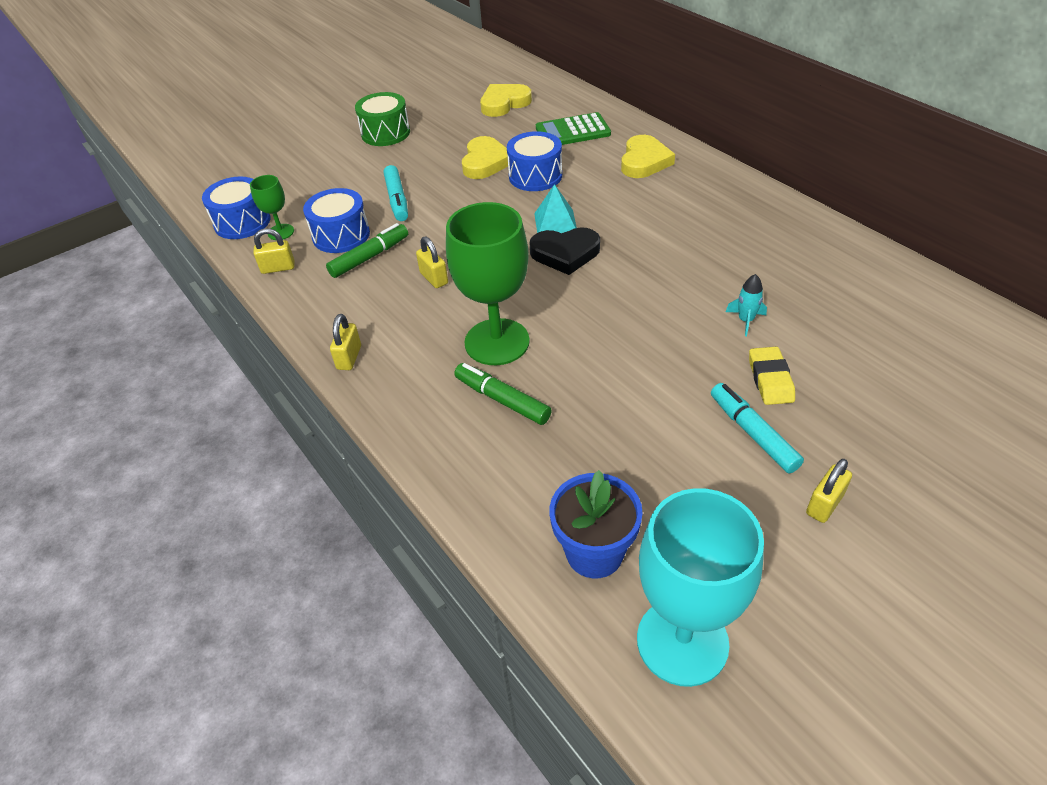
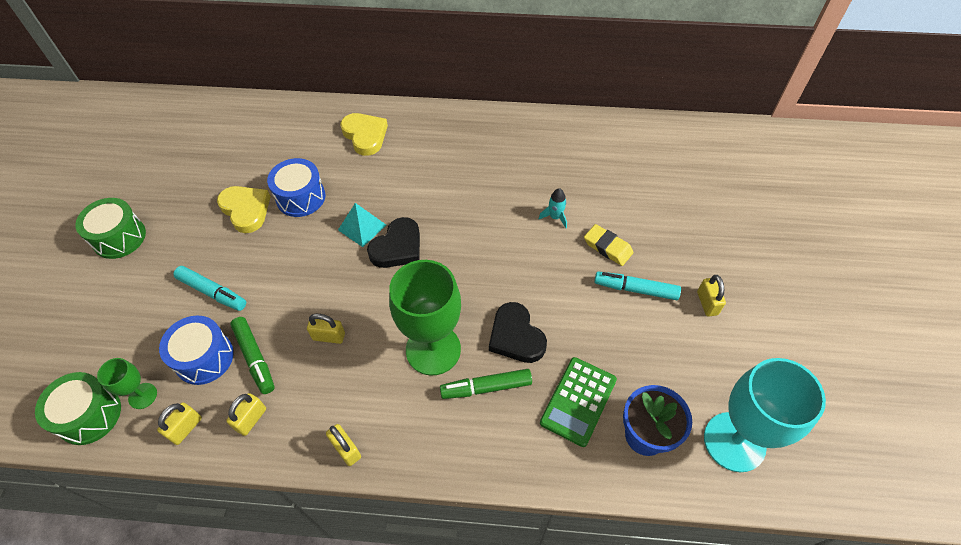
camera: 50 degrees left, 10 degrees up
blue drum [202,177,270,239] -> green drum [35,372,121,445]
green marker [326,223,408,278] -> green marker turned 150 degrees clockwise [230,317,275,394]
yellow heart [480,84,532,117] -> none
green calculator [536,112,611,145] -> green calculator moved to [540,357,617,447]
none -> yellow padlock [226,393,266,436]
none -> black heart [489,302,547,363]

